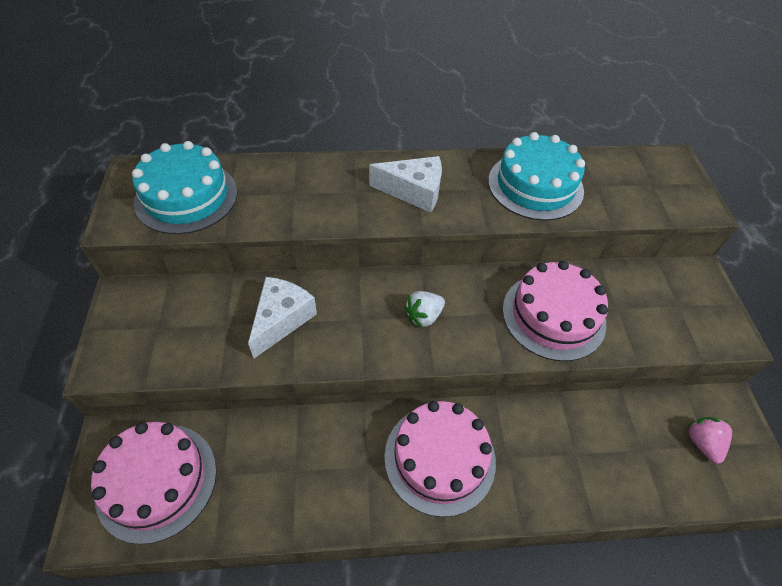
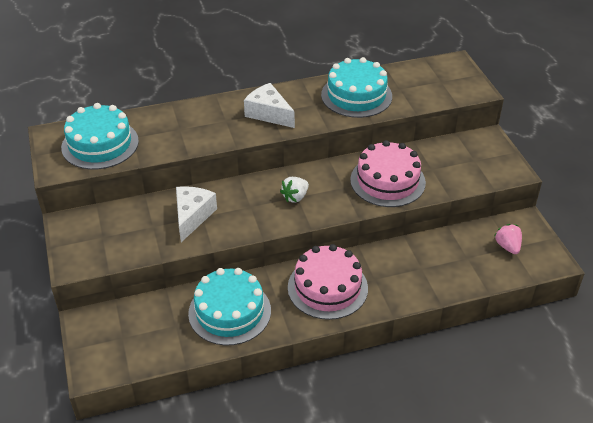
camera: 10 degrees left, 10 degrees down
pink cake [91,422,217,544] -> none
white cheese [369,156,442,213] -> white cheese turned 135 degrees counterclockwise [244,83,295,128]
none -> turquoise cake [188,268,271,345]

